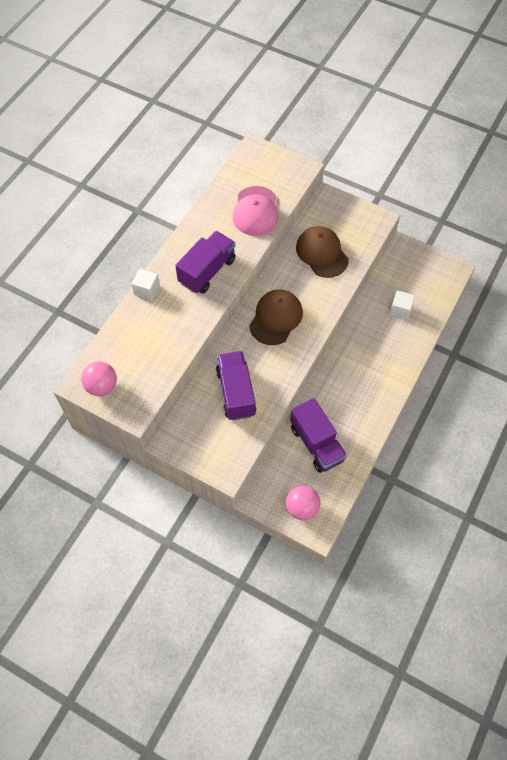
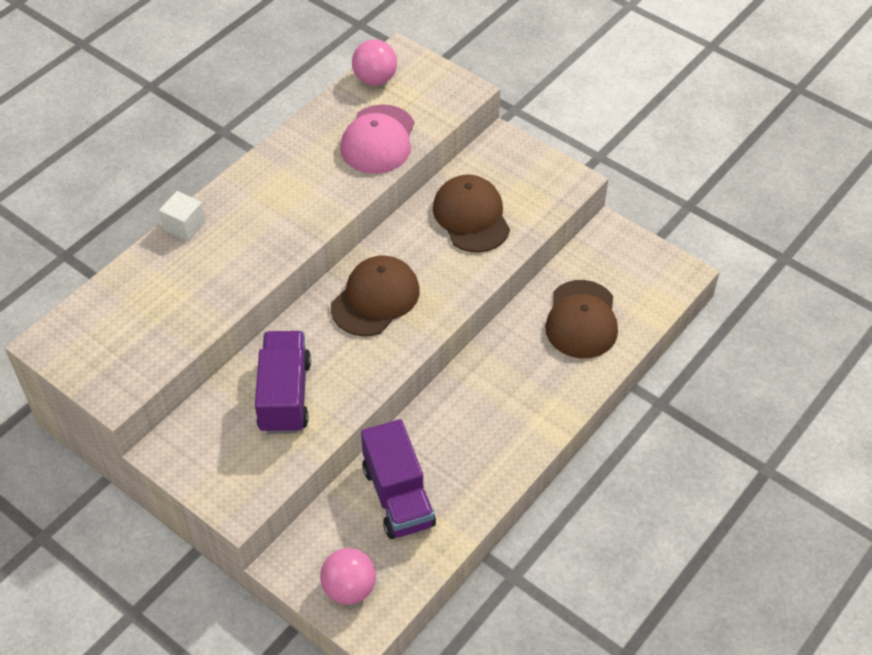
camera: 10 degrees right, 10 degrees down
pink ball [81,361,117,396] -> pink ball moved to [352,39,397,86]
purple truck [175,231,236,294] -> none
white cube [390,290,415,320] -> brown cap [545,280,618,358]

